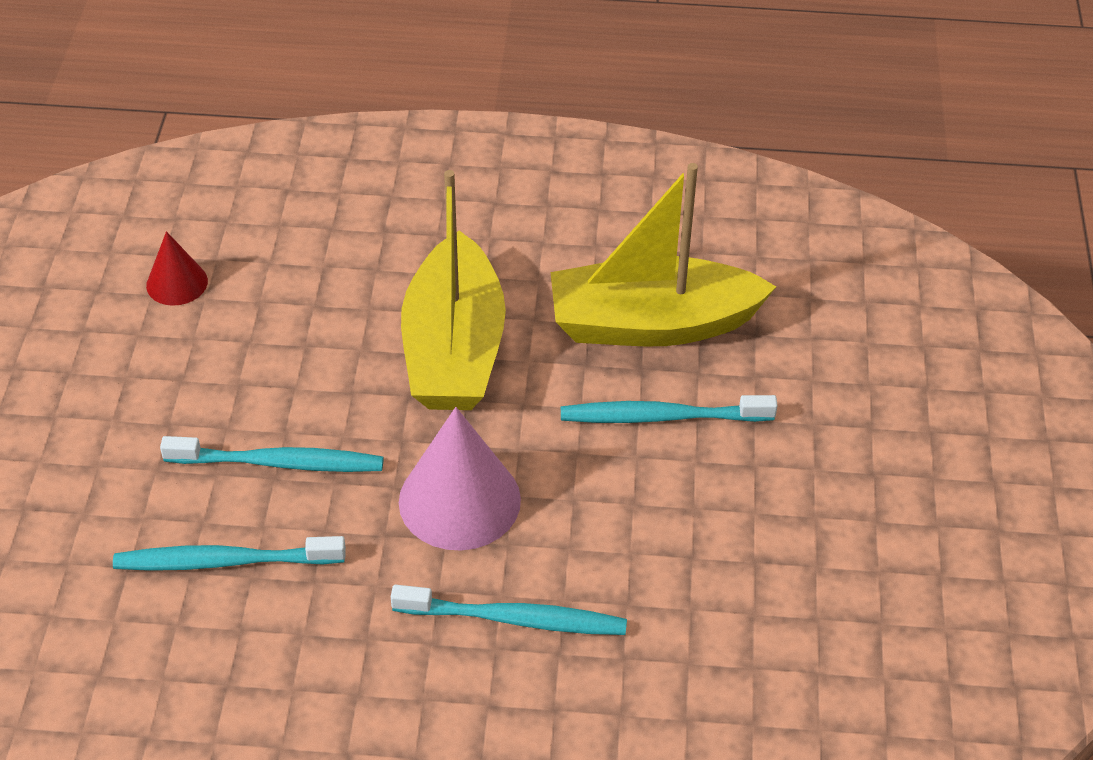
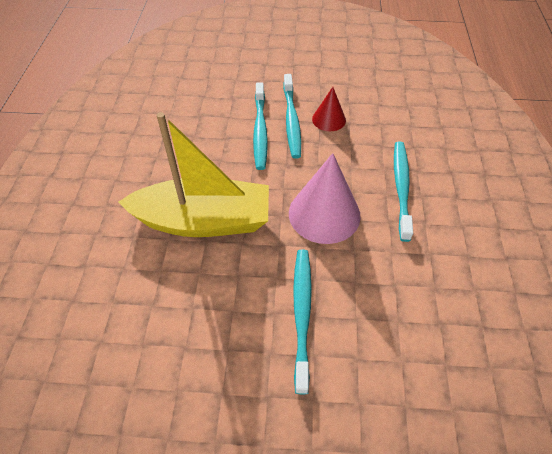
camera: 90 degrees left, 5 degrees up
turquoise toothbrush [113,536,346,571] -> turquoise toothbrush moved to [283,74,301,159]
red cone [146,231,208,306] -> red cone moved to [312,87,346,131]
yellow boat [550,163,776,346] -> none

